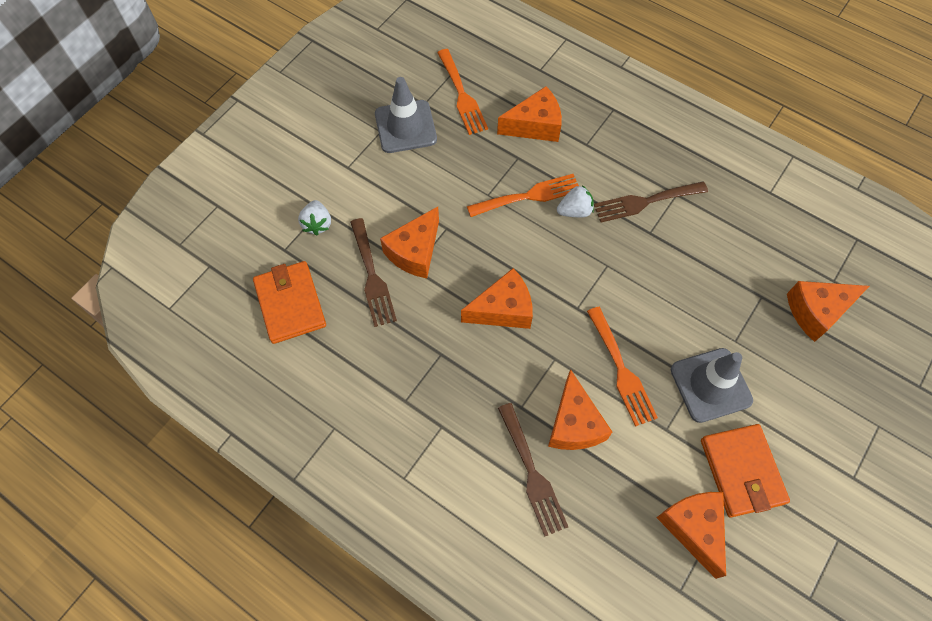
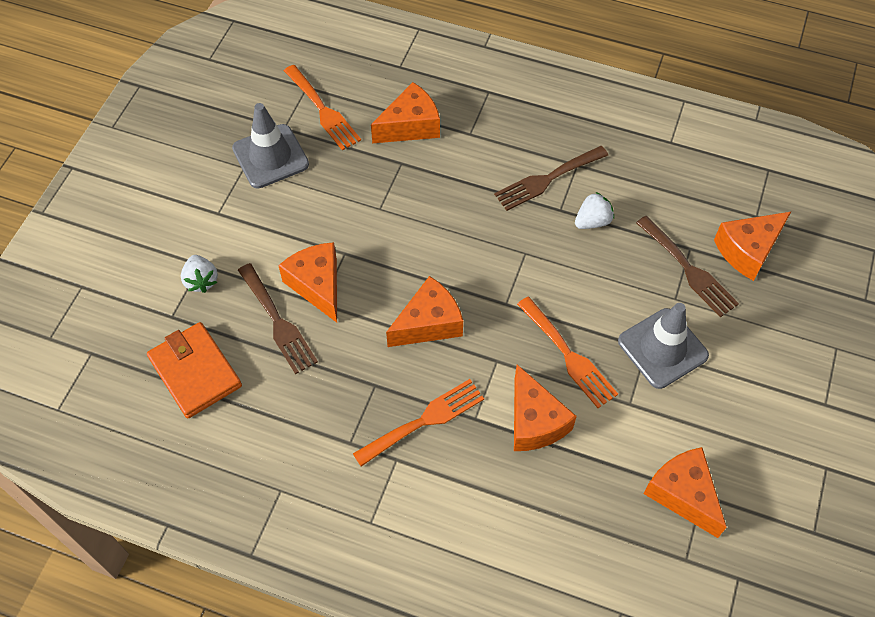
camera: 15 degrees left, 5 degrees down
orange cheese [380,207,439,278] -> orange cheese turned 135 degrees clockwise [278,242,337,323]
orange fork [467,174,579,217] -> orange fork moved to [353,379,484,467]
brown fork [498,403,568,536] -> brown fork moved to [636,216,739,317]
white strawberry [557,185,594,217] -> white strawberry moved to [575,192,614,229]
orange wallet [701,424,790,518] -> none

